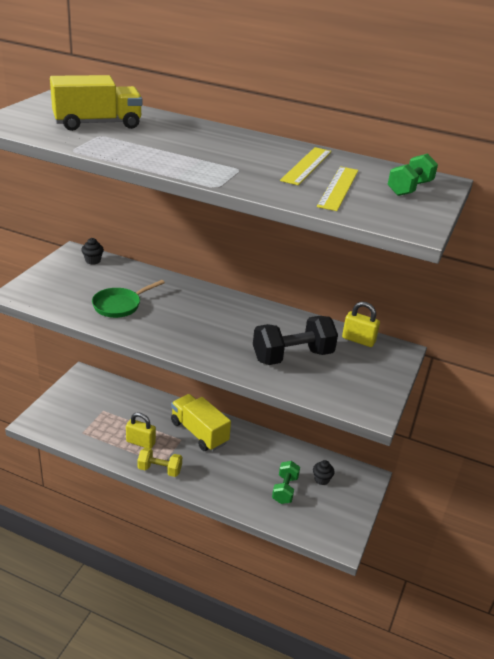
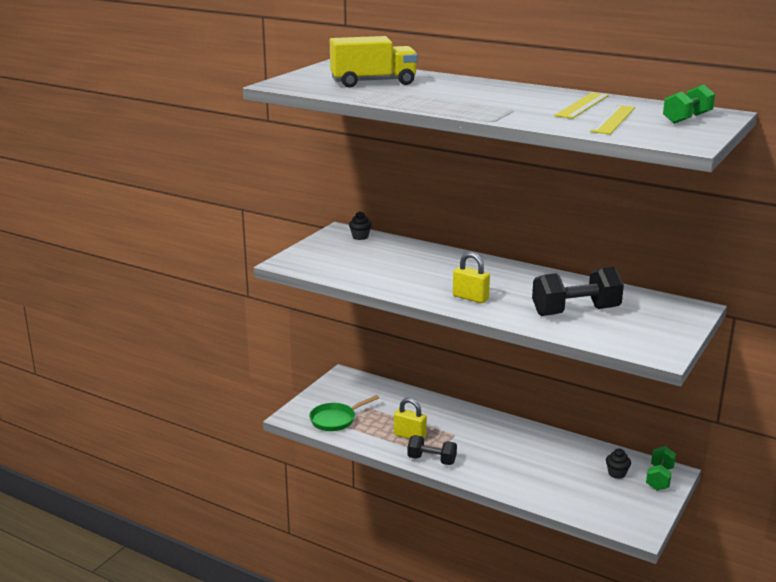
camera: 10 degrees right, 10 degrees down
green pan [92,280,165,318] -> green pan moved to [309,395,379,431]
yellow dumbbell [137,448,182,477] -> black dumbbell [408,435,457,465]
yellow truck [171,394,231,451] -> none
green dumbbell [272,461,300,504] -> green dumbbell moved to [646,446,676,490]
yellow padlock [342,301,380,347] -> yellow padlock moved to [453,252,490,303]

